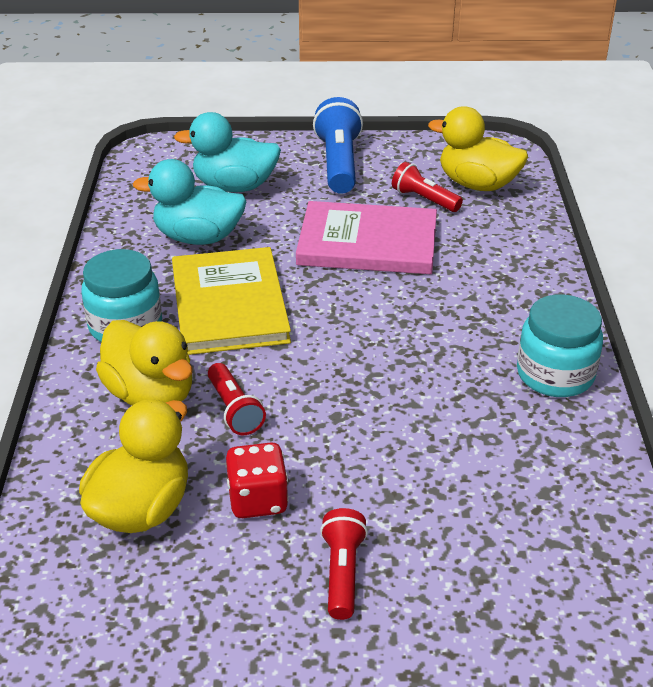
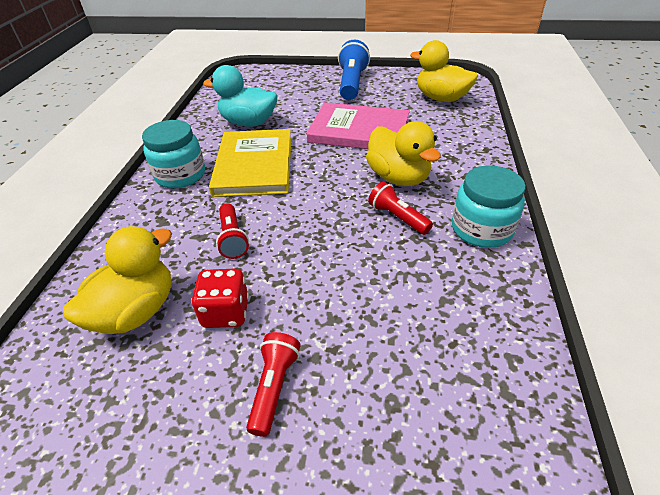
camera: 10 degrees right, 5 degrees up
yellow duck [96,320,193,406] -> yellow duck moved to [366,121,441,186]
turquoise duck [174,112,281,192] -> none
red flashlight [392,162,463,212] -> red flashlight moved to [368,182,433,235]

